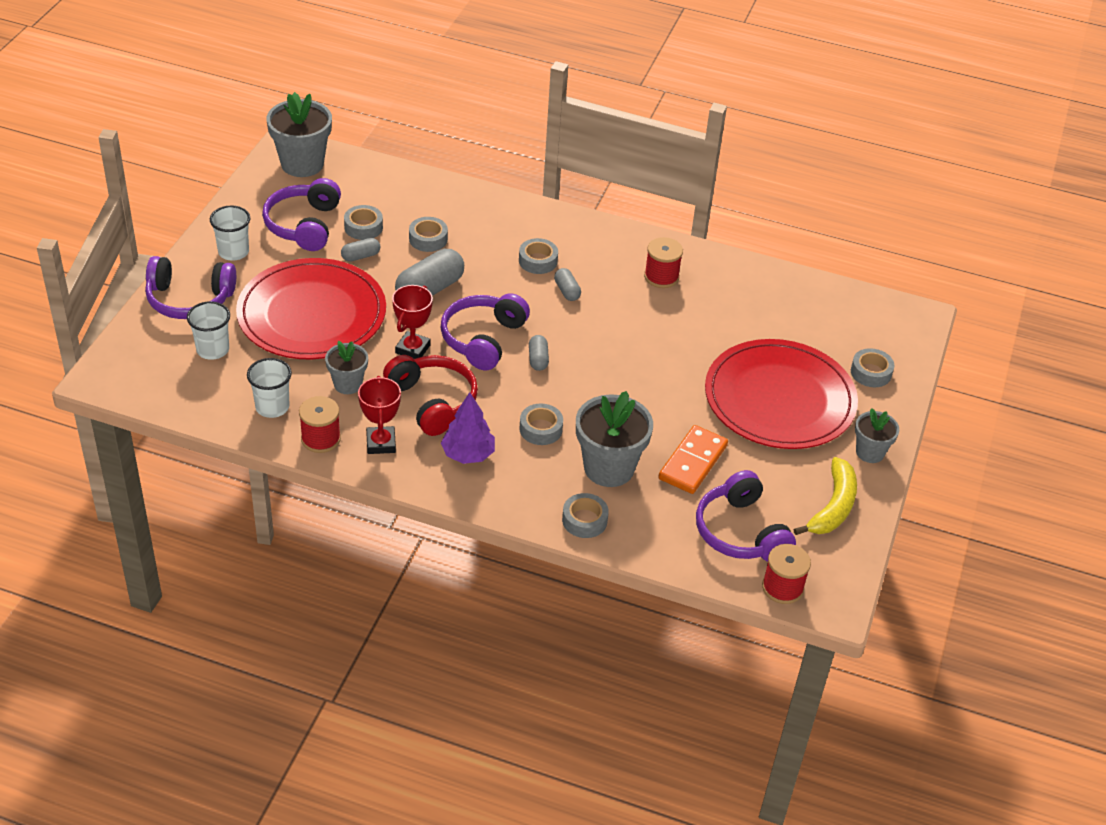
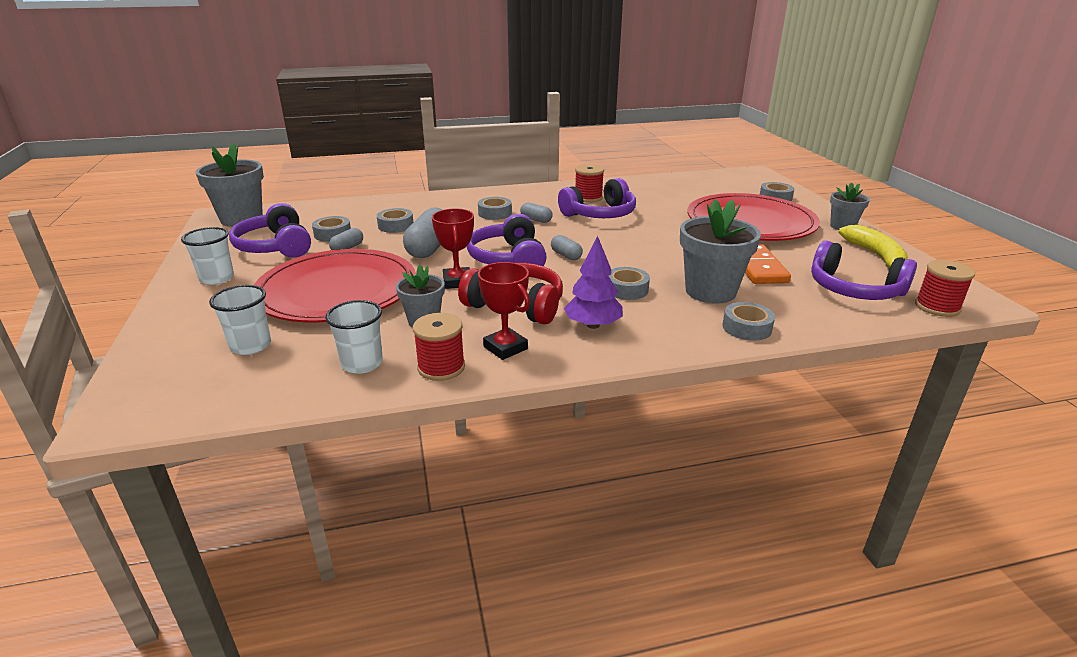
camera: 30 degrees left, 15 degrees down
purple headphones [145,256,236,319] -> purple headphones moved to [558,178,636,218]

